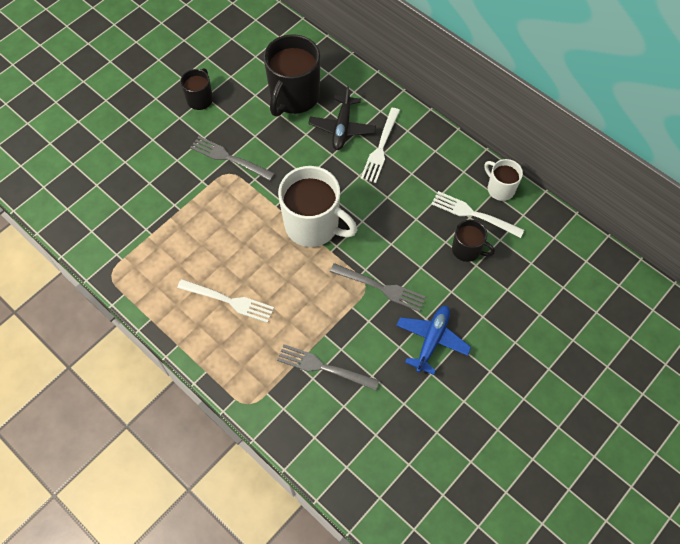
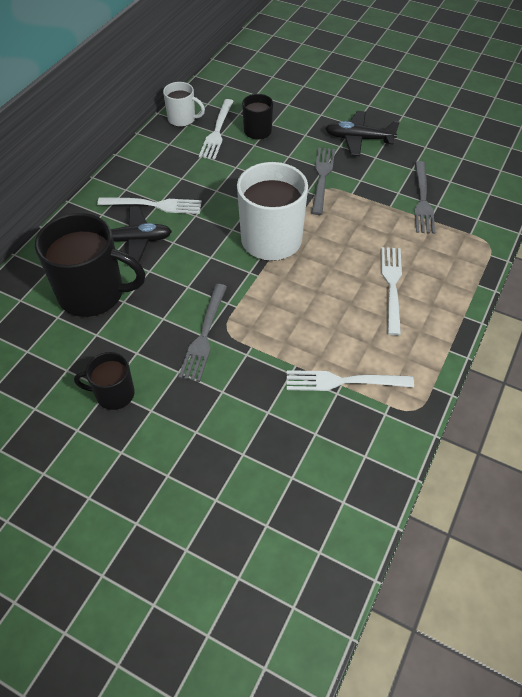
camera: 105 degrees left, 10 degrees down
blue plane [396,306,471,375] -> black plane [325,111,400,156]
white mug [484,159,523,201] -> white mug turned 105 degrees counterclockwise [163,82,205,127]
none -> white fork [287,370,414,391]

